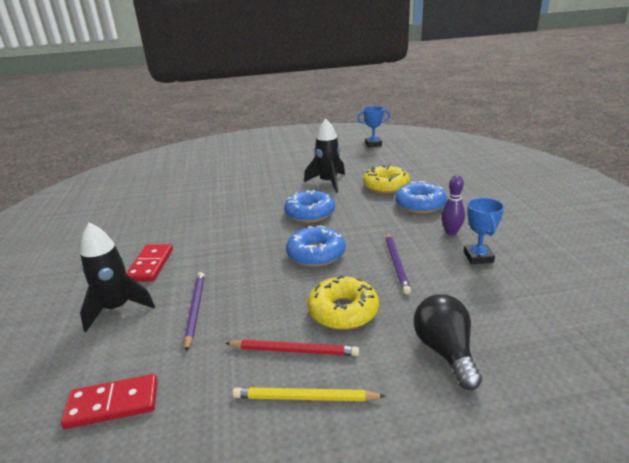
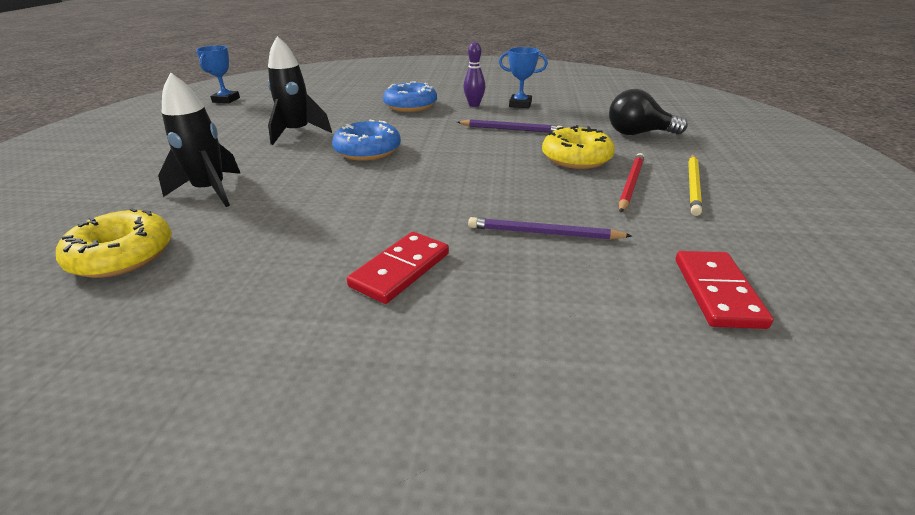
camera: 75 degrees left, 5 degrees up
black rocket [80,223,155,332] -> black rocket moved to [158,72,241,207]
red domino [126,244,173,282] -> red domino turned 75 degrees counterclockwise [347,232,449,304]
blue donut [286,226,345,267] -> none
yellow donut [363,165,410,194] -> yellow donut moved to [56,208,172,278]

